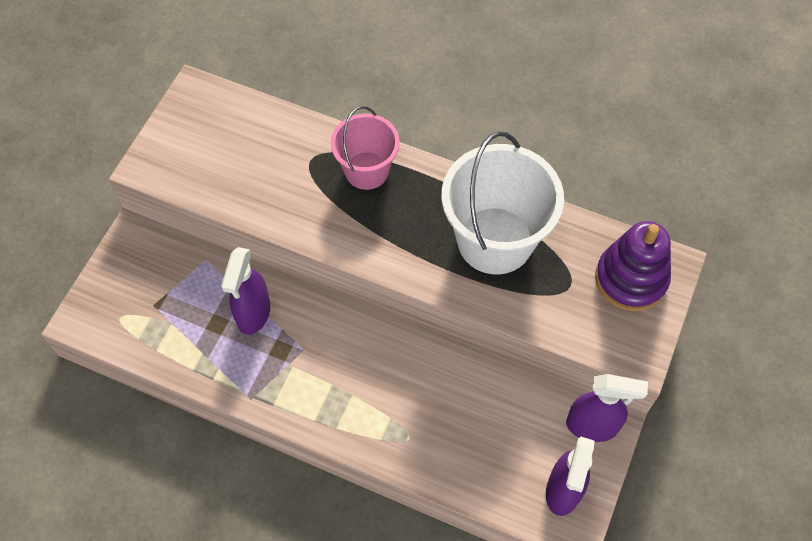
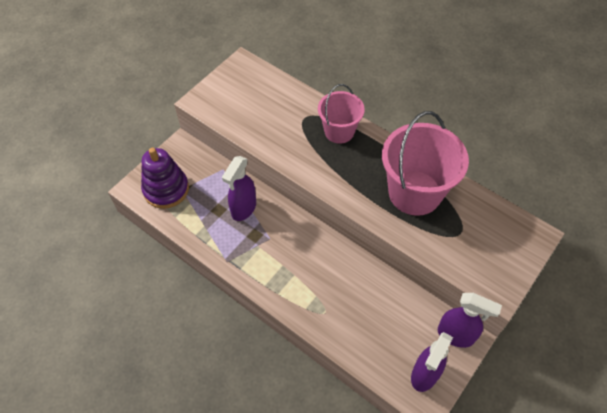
camera: 15 degrees right, 5 degrees down
white bucket [441,131,564,275] -> pink bucket [382,111,469,216]
purple stacking toy [595,221,671,311] -> purple stacking toy moved to [141,148,189,209]

